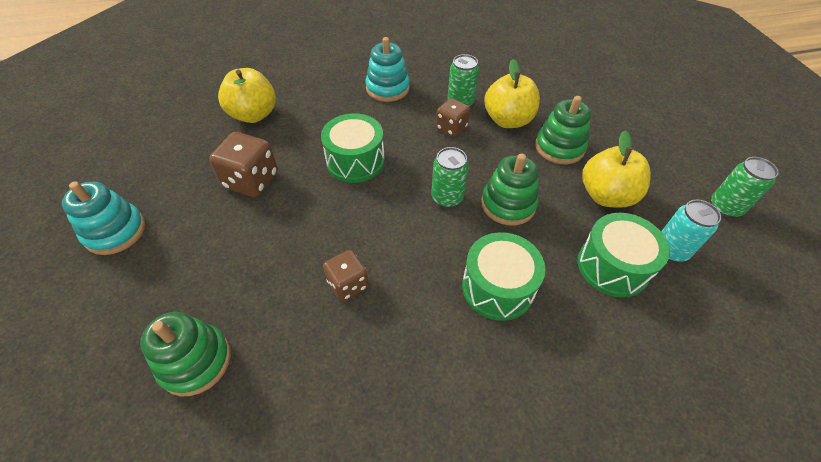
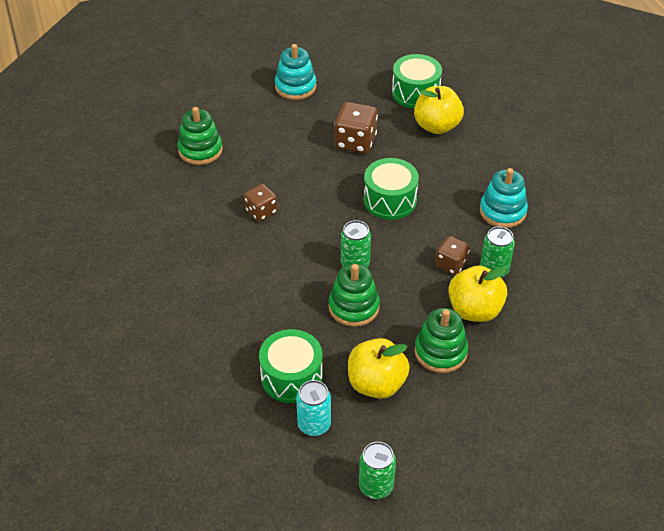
camera: 85 degrees right, 5 degrees down
green drum [462,232,545,321] -> green drum moved to [392,54,442,109]

